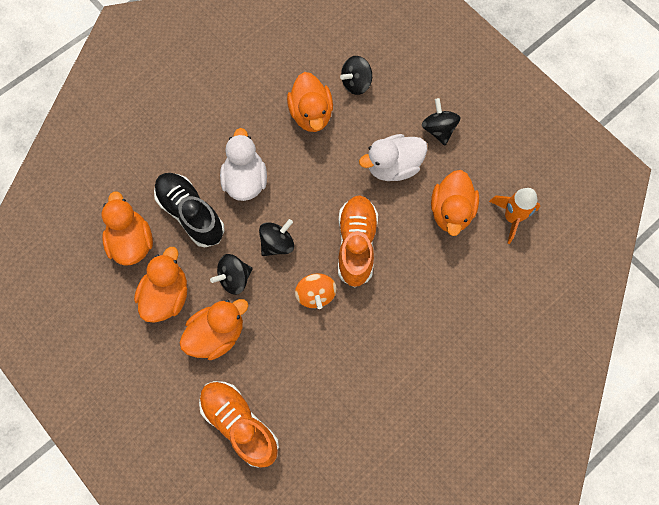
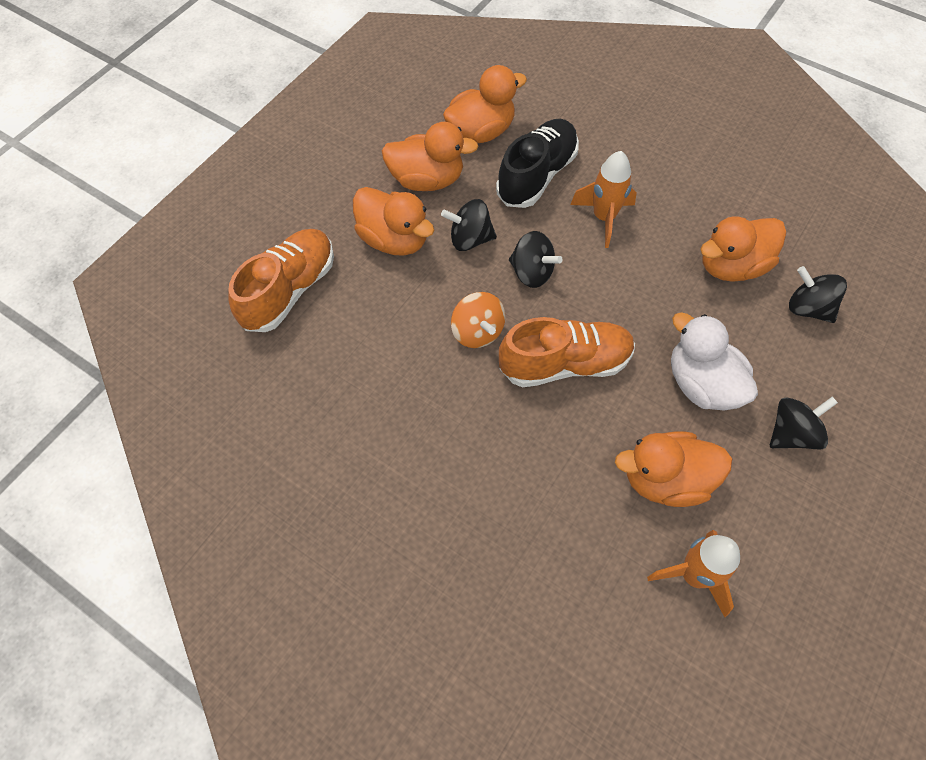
camera: 75 degrees right, 10 degrees down
black spinning top [210,254,253,295] -> black spinning top turned 45 degrees counterclockwise [441,199,497,251]
white duck [220,128,267,201] -> orange rocket [570,151,637,248]
orange spinning top [295,273,337,309] -> orange spinning top turned 90 degrees counterclockwise [451,292,505,348]

